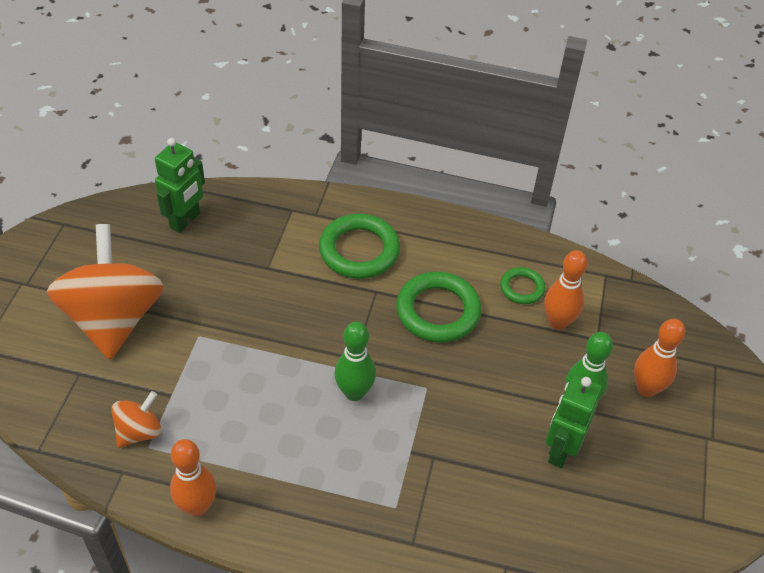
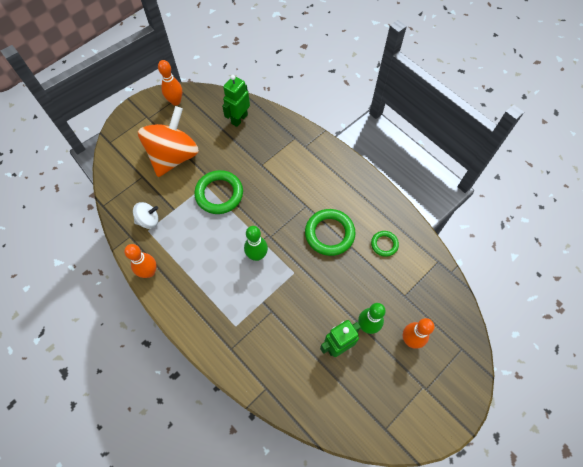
camera: 35 degrees right, 15 degrees up
orange spinning top [111,391,162,448] -> white spinning top [133,202,159,229]
green robot [155,138,205,233] -> green robot turned 150 degrees clockwise [222,75,250,127]
green ring [319,214,400,279] -> green ring moved to [194,170,243,214]
orange bowling pin [544,250,588,330] -> orange bowling pin moved to [158,60,182,106]

